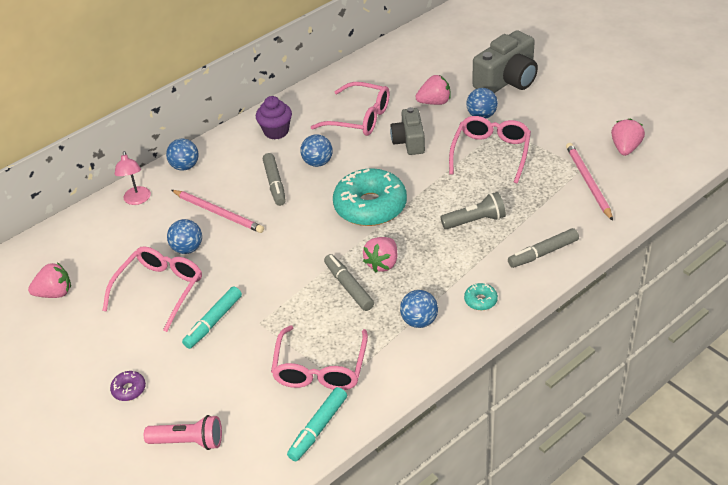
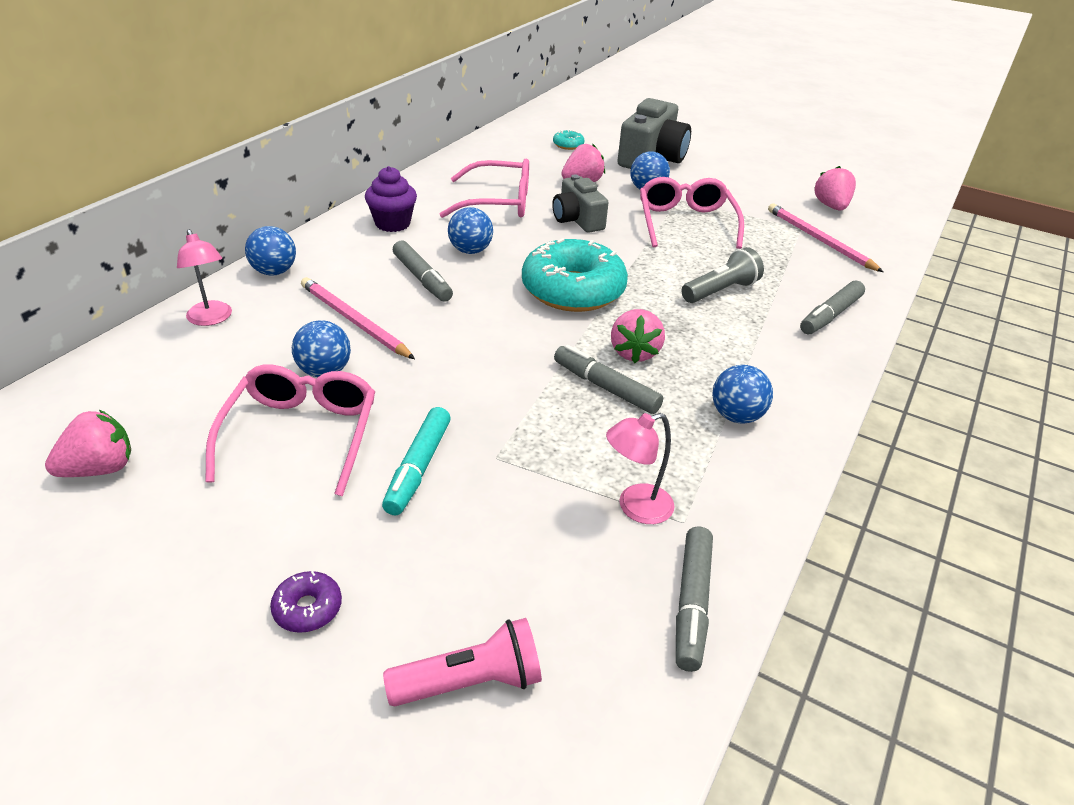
camera: 25 degrees left, 5 degrees down
pink pencil [171,190,264,233] -> pink pencil turned 150 degrees counterclockwise [301,277,415,359]
pink glasses [271,325,368,390] -> pink lamp [606,413,675,524]
turquoise marker [287,387,347,461] -> grey marker [676,526,713,672]
turquoise donut [464,283,498,310] -> turquoise donut moved to [553,129,584,150]

